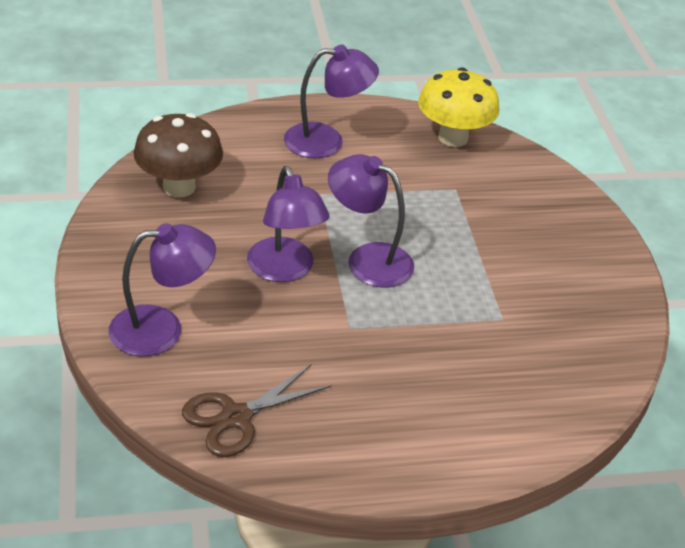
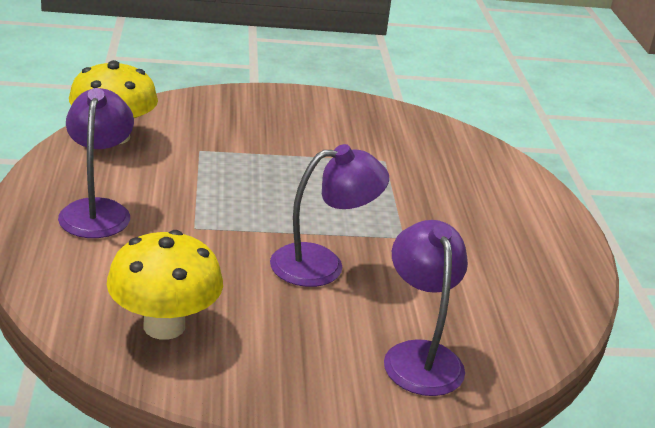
camera: 85 degrees left, 10 degrees down
brown mushroom [133,113,223,198] -> yellow mushroom [107,230,223,340]
brown scissors [182,365,332,457] -> none
purple lamp [328,154,414,288] -> none

